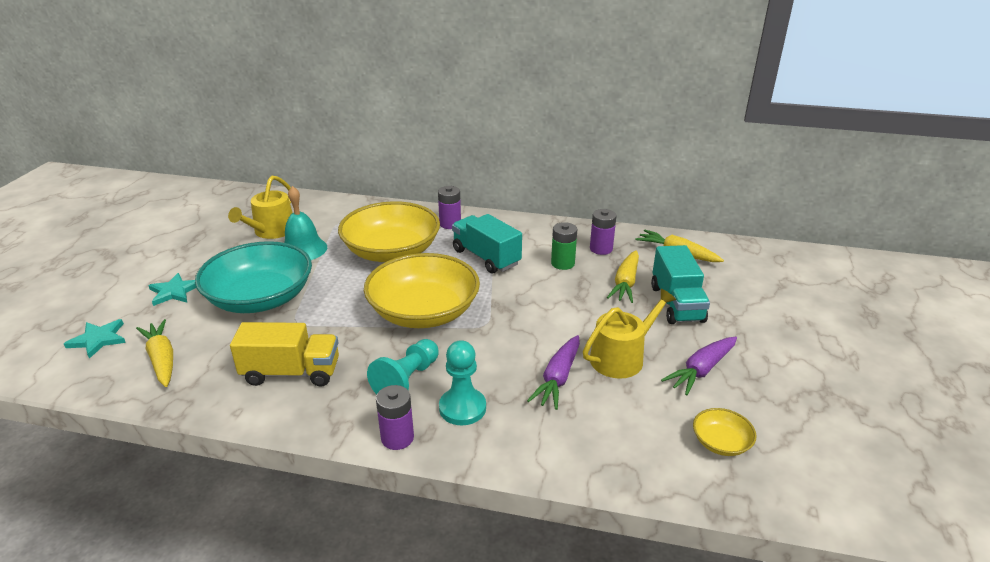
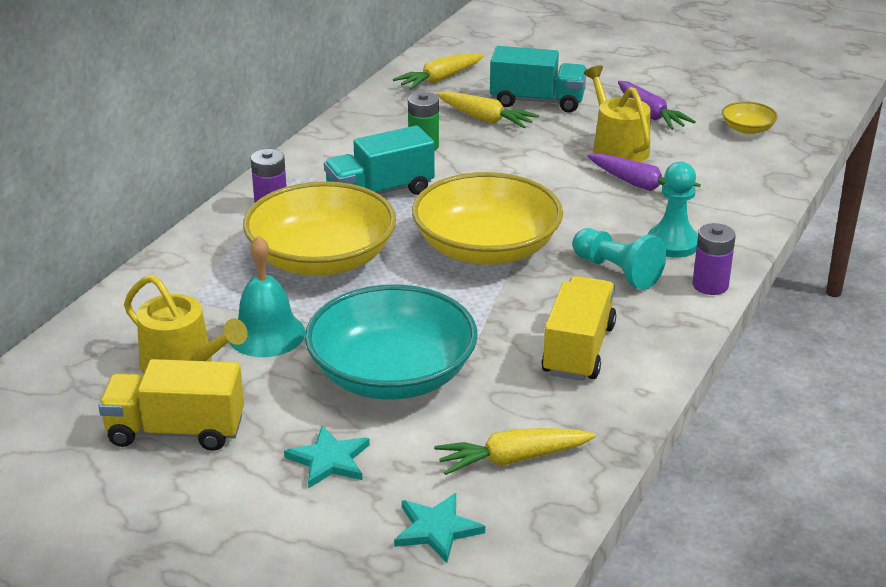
camera: 75 degrees left, 0 degrees up
purple battery [590,209,616,255] -> none
none -> yellow truck [98,359,244,451]

